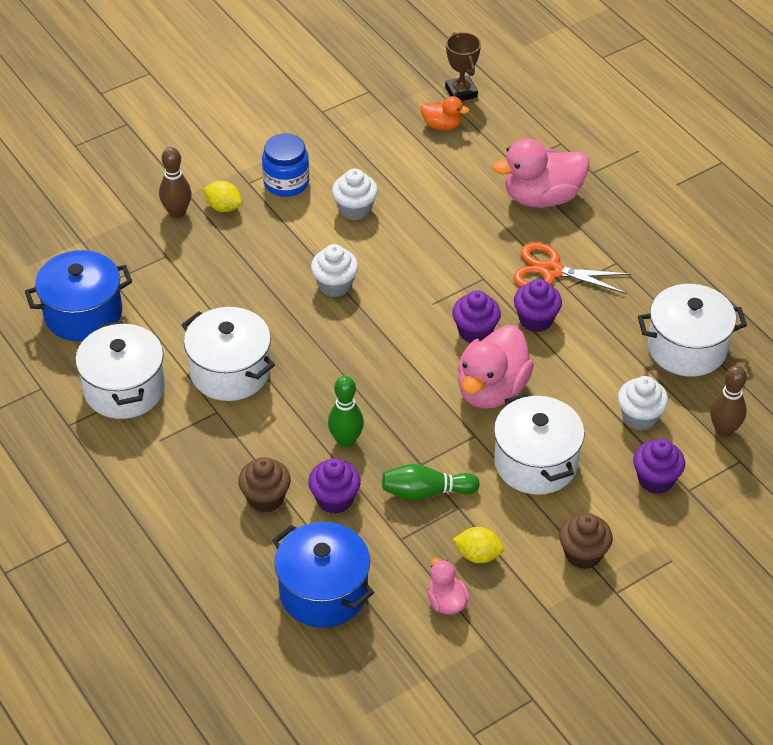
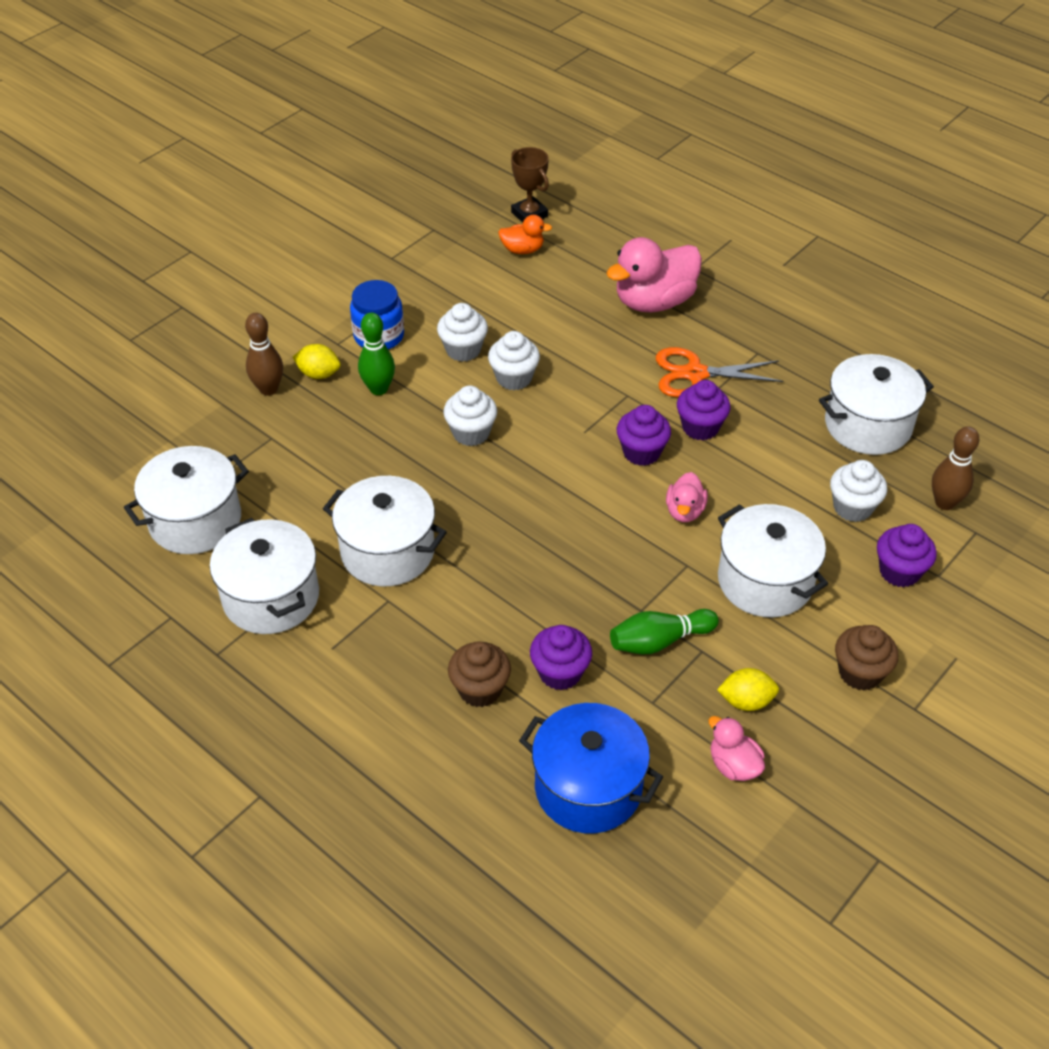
camera: 15 degrees left, 0 degrees up
blue pot [25,250,132,341] -> white pot [124,446,249,554]
green bowling pin [328,376,364,448] -> green bowling pin moved to [358,313,395,395]
pink duck [458,325,534,409] -> pink duck [666,472,708,522], size x0.51
none -> white cupcake [488,331,540,390]

